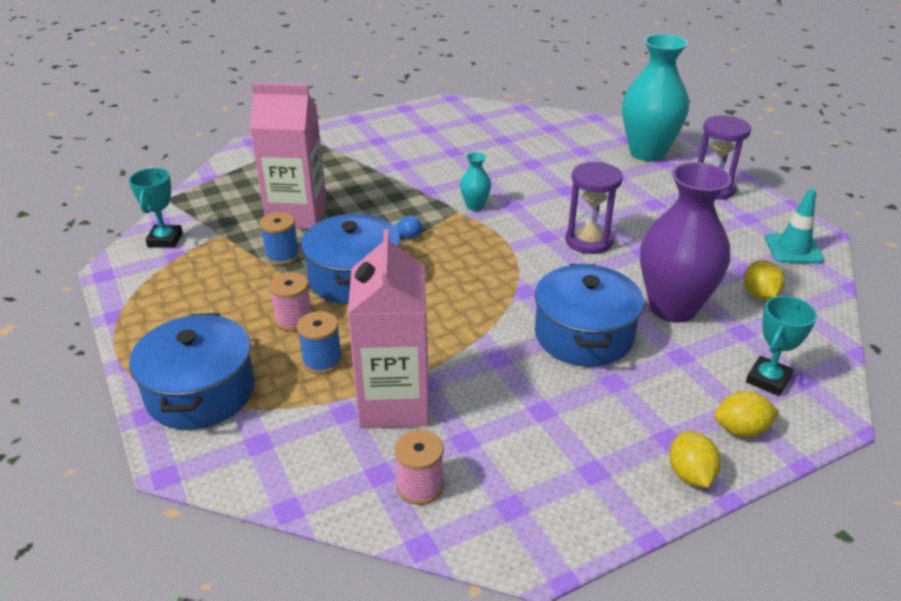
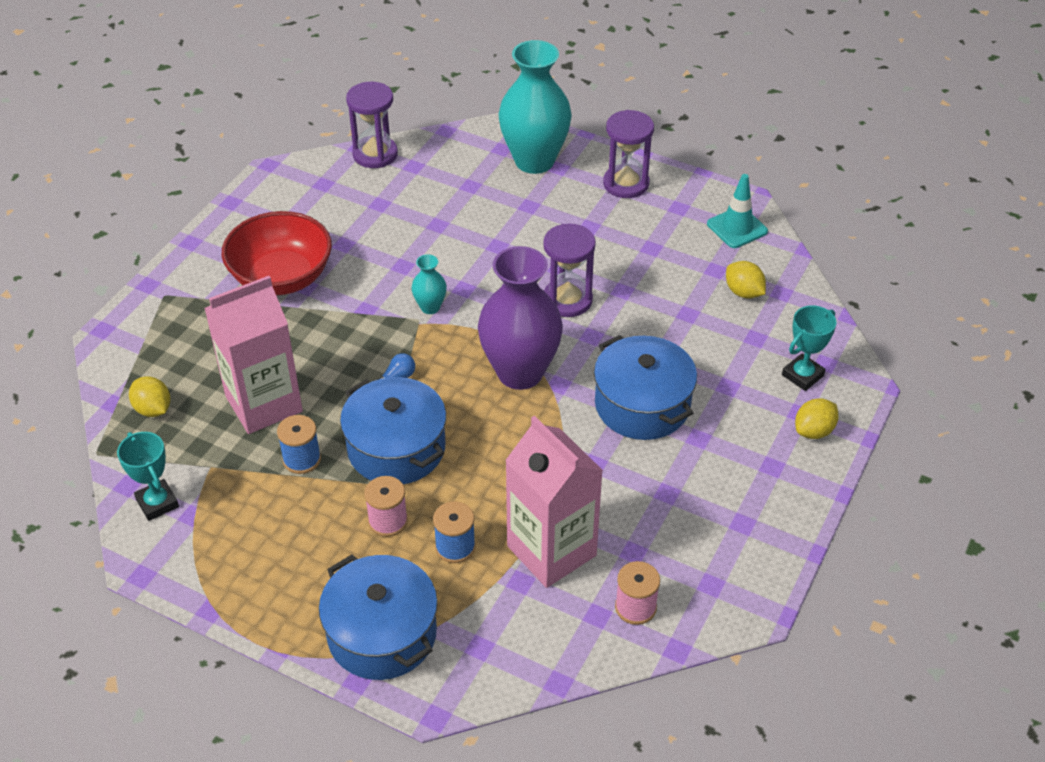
camera: 35 degrees left, 10 degrees up
purple vase [640,162,732,323] -> purple vase moved to [478,246,563,390]
yellow lemon [669,431,721,488] -> yellow lemon moved to [129,376,171,417]
turquoise trophy [746,296,817,396] -> turquoise trophy turned 45 degrees clockwise [782,305,836,391]
none -> red bowl [222,211,332,295]
none -> purple hourglass [346,82,398,168]

